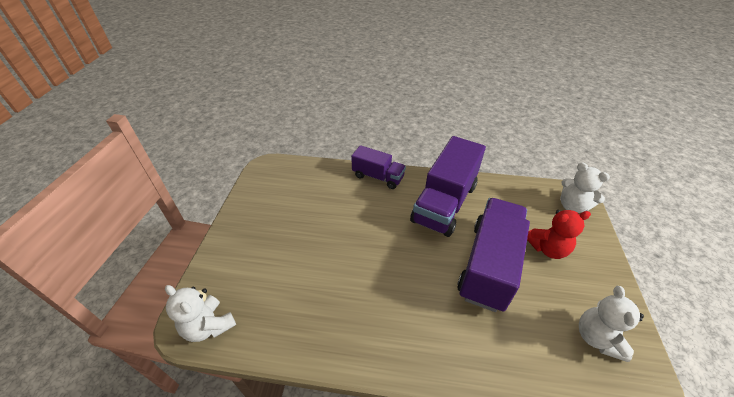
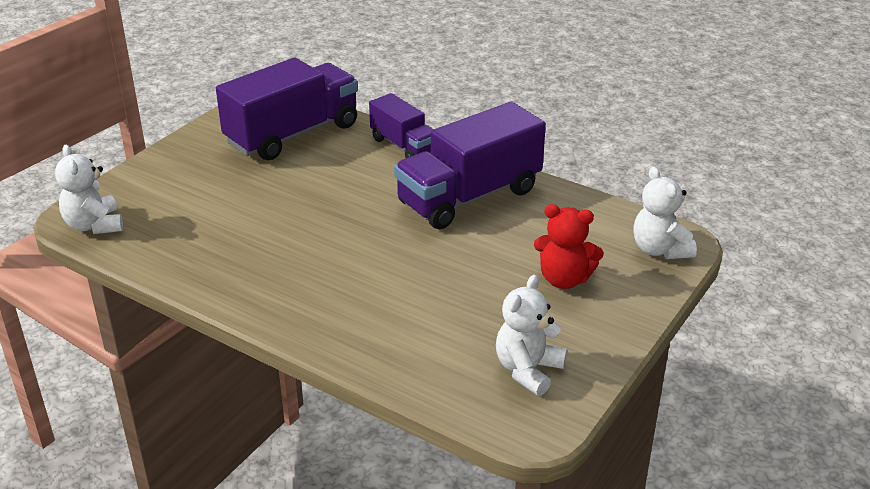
camera: 25 degrees right, 10 degrees down
purple truck [457,198,530,312] -> purple truck moved to [216,58,358,160]

